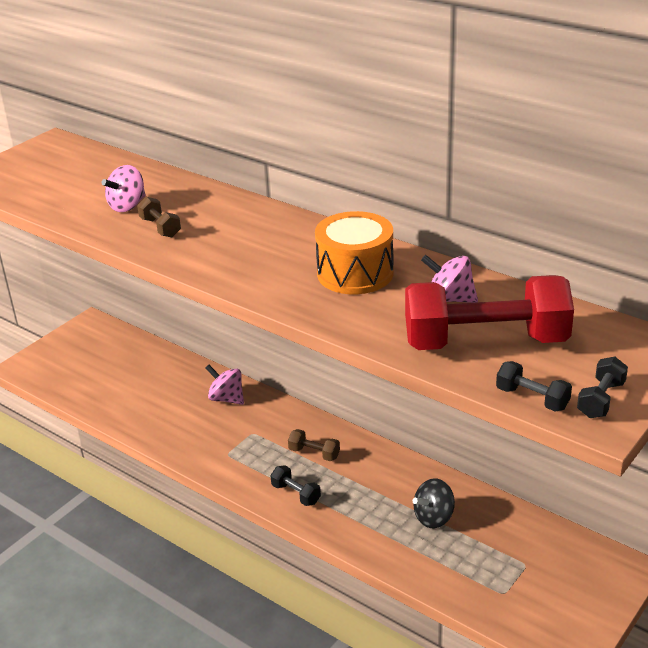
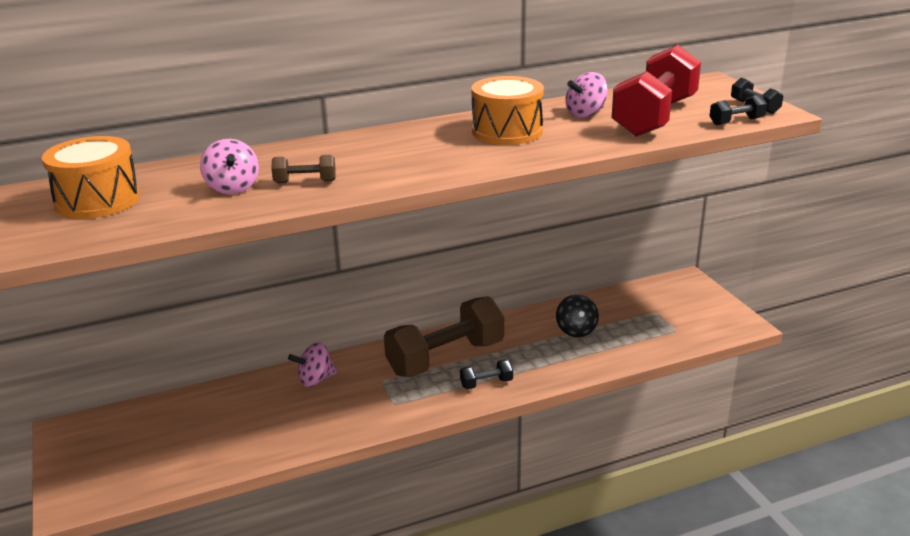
camera: 60 degrees left, 5 degrees down
brown dumbbell [288,429,340,461] -> brown dumbbell [384,296,504,377], size x2.40
none -> orange drum [42,136,140,219]

